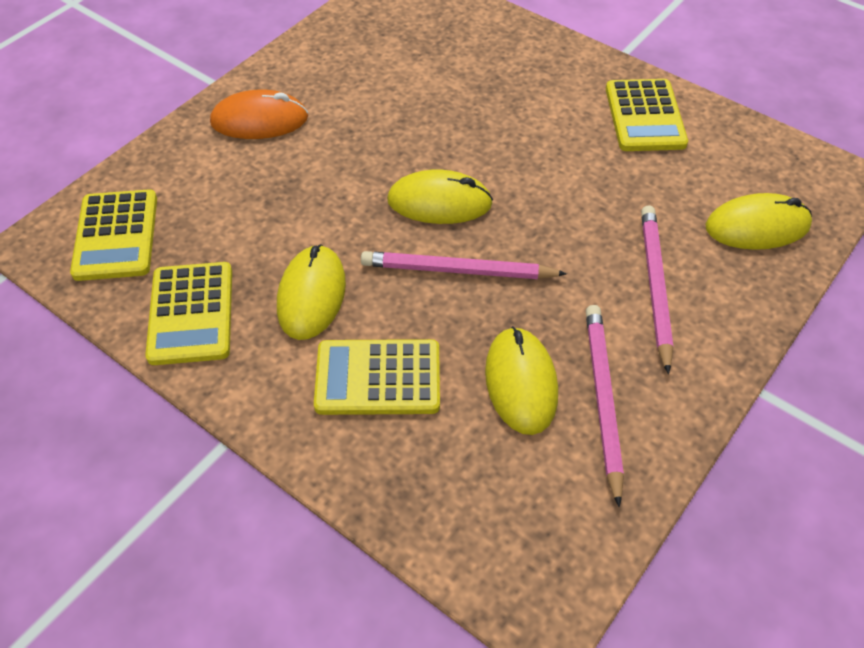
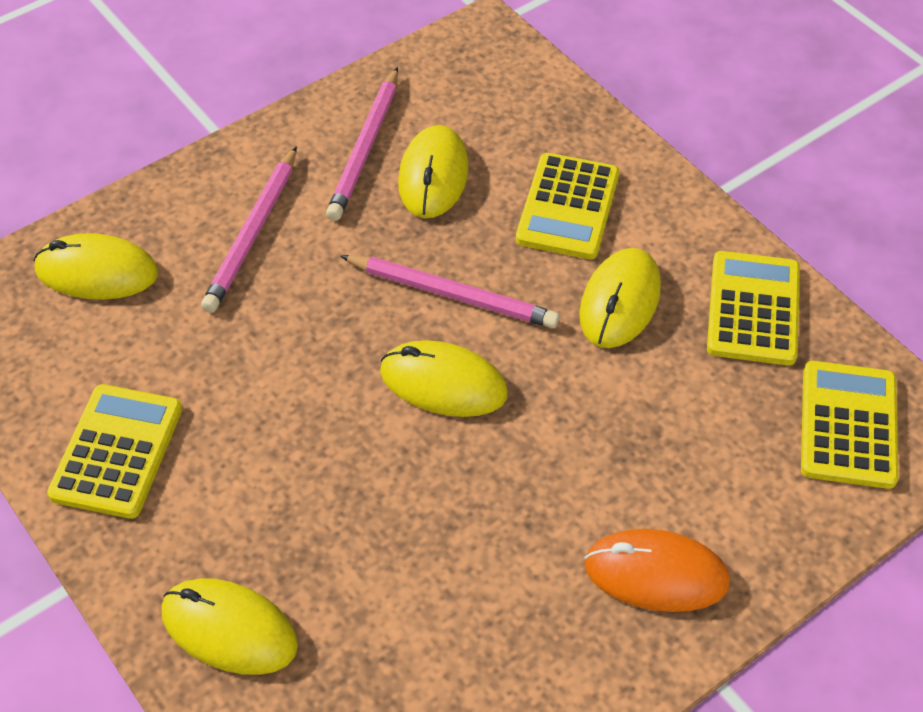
camera: 165 degrees left, 0 degrees up
yellow calculator [314,339,440,415] -> yellow calculator turned 90 degrees clockwise [516,153,619,259]
none -> yellow mouse [161,578,298,675]

